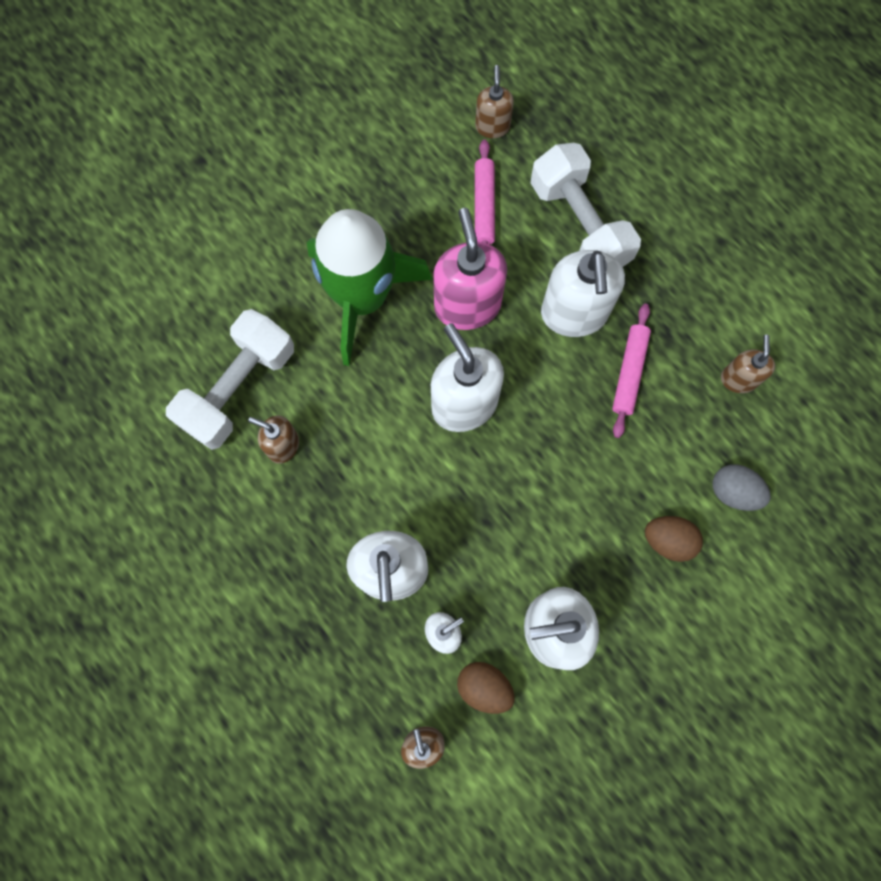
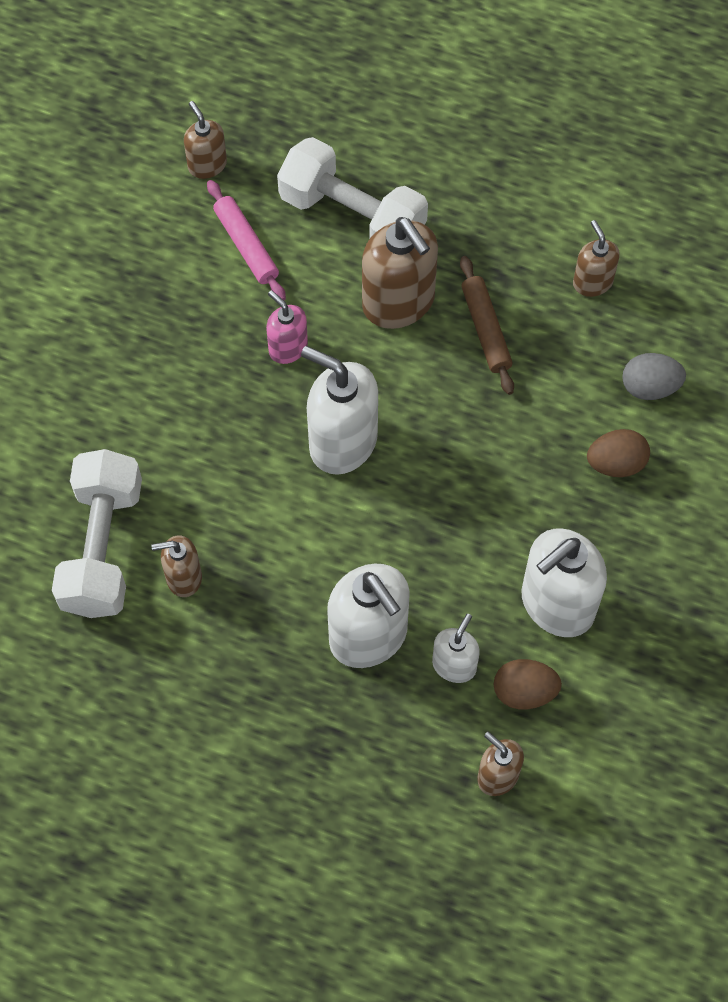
camera: 30 degrees left, 10 degrees down
green rocket [307,209,432,366] -> none
pink soap dispenser [433,208,507,330] -> pink soap dispenser [266,290,308,364], size x0.55
white soap dispenser [541,250,625,337] -> brown soap dispenser [362,217,438,329]
pink rolling pin [612,304,651,438] -> brown rolling pin [460,256,514,395]

